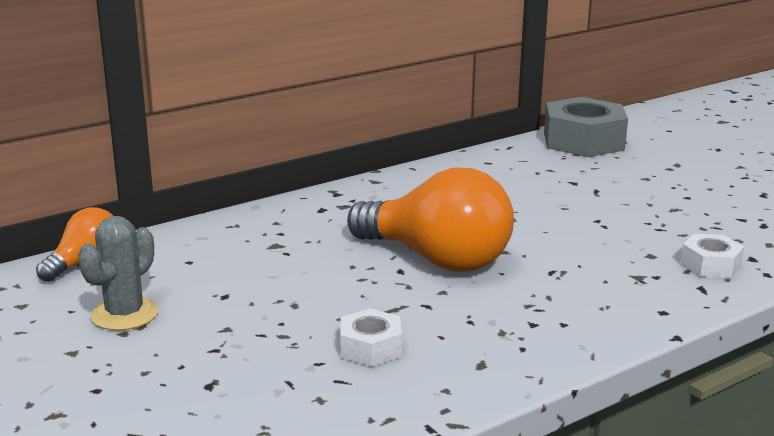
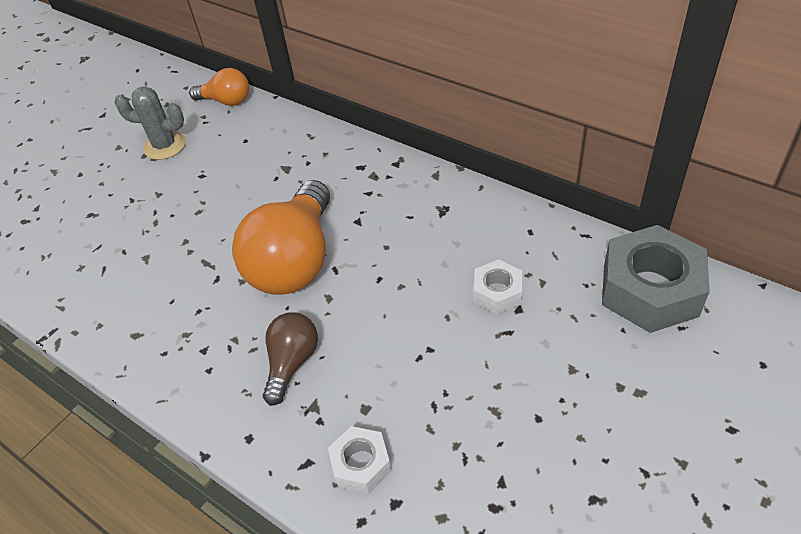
camera: 75 degrees right, 25 degrees up
white nut [340,308,402,367] -> white nut moved to [473,260,522,315]
none -> brown light bulb [263,312,318,406]

